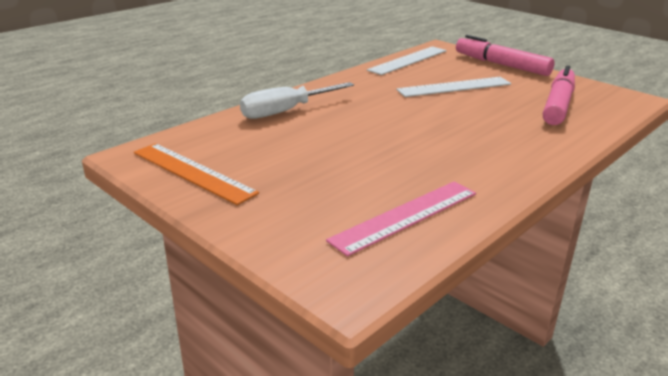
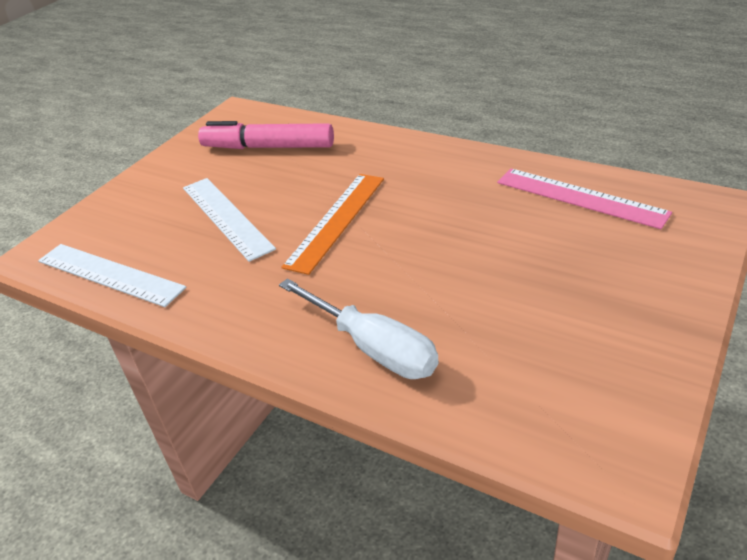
camera: 100 degrees left, 10 degrees up
orange ruler [134,143,259,205] -> orange ruler moved to [282,174,384,275]
pink marker [456,35,555,76] -> none

